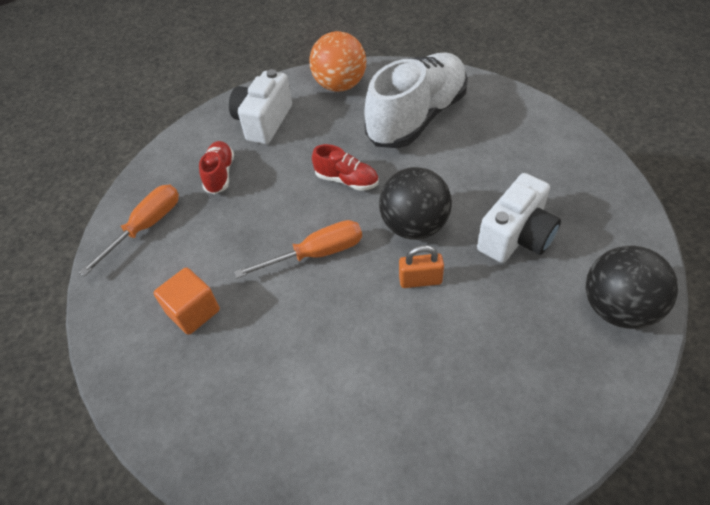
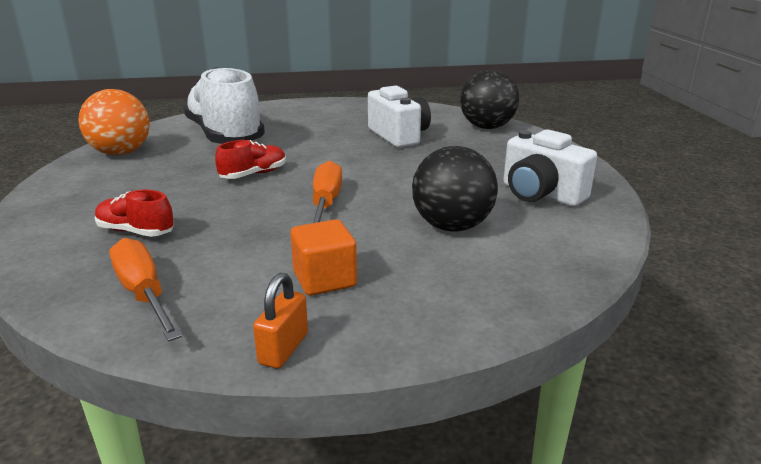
camera: 70 degrees left, 25 degrees down
white camera [229,69,292,144] -> white camera moved to [503,129,597,207]
black ball [379,167,452,240] -> black ball moved to [412,146,498,232]
orange padlock [399,245,444,288] -> orange padlock moved to [253,273,308,369]

